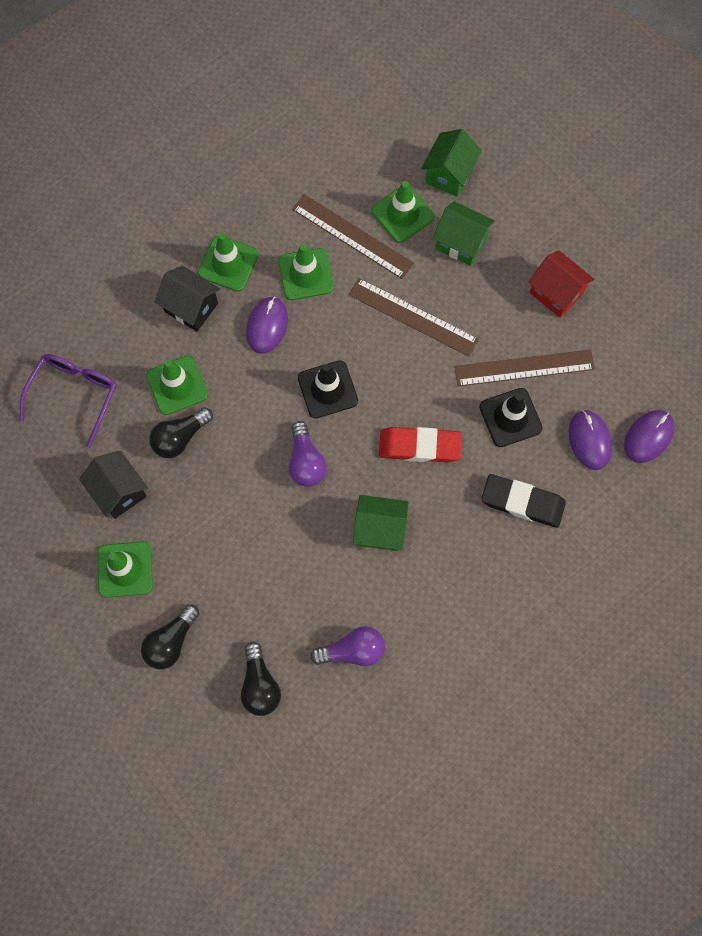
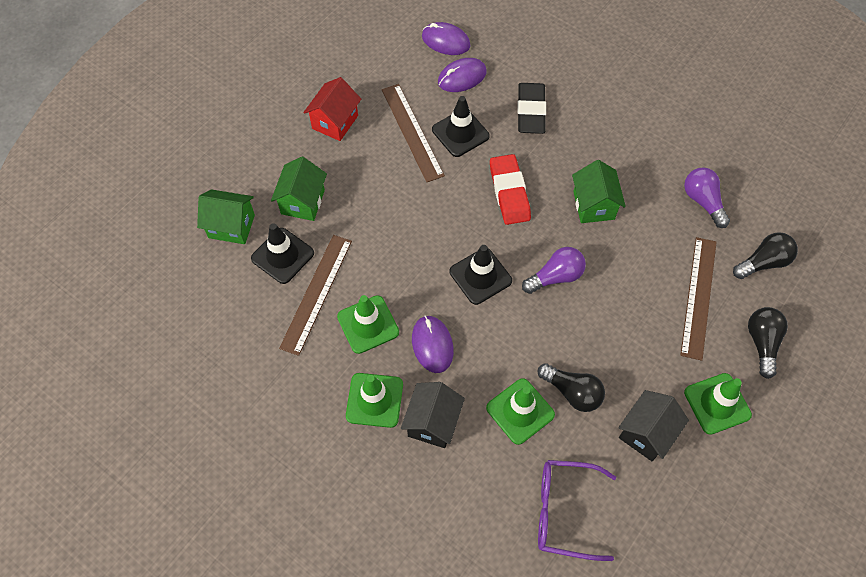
camera: 105 degrees left, 10 degrees down
black light bulb [141,604,200,669] -> black light bulb turned 105 degrees counterclockwise [748,307,788,379]
purple mouse [246,297,288,354] -> purple mouse turned 75 degrees clockwise [412,316,454,373]
brown ruler [349,278,479,357] -> brown ruler moved to [680,237,717,361]
green traffic cone [371,181,434,243] -> black traffic cone [251,223,314,284]

